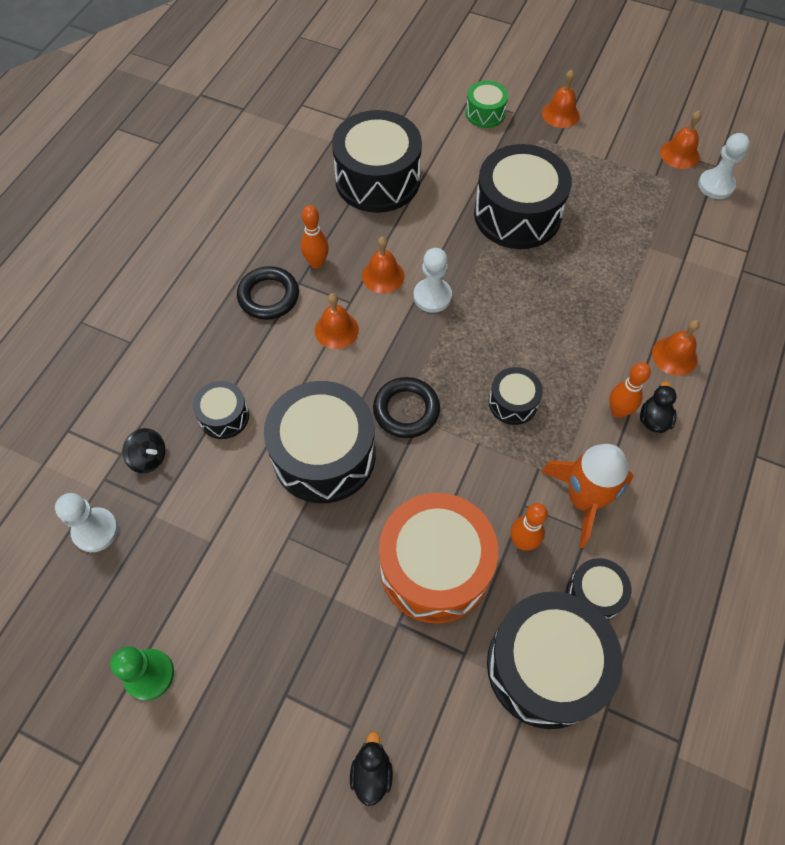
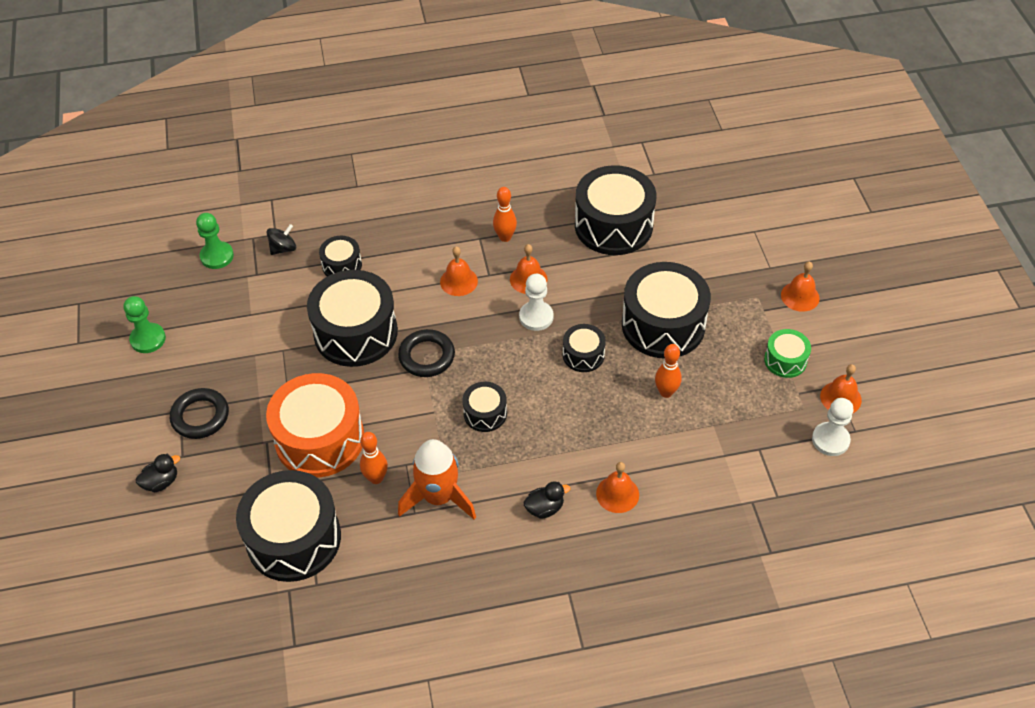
camera: 55 degrees right, 10 degrees down
white pawn [55,493,118,552] -> green pawn [196,213,234,269]
black spinning top [122,428,166,473] -> black spinning top turned 120 degrees counterclockwise [266,224,296,255]
black ring [237,266,299,320] -> black ring moved to [170,388,229,439]
green drum [466,80,508,128] -> green drum moved to [764,329,811,378]
black drum [567,558,631,620] -> black drum moved to [563,324,606,372]
orange bowling pin [609,362,651,418] -> orange bowling pin moved to [655,344,682,398]

